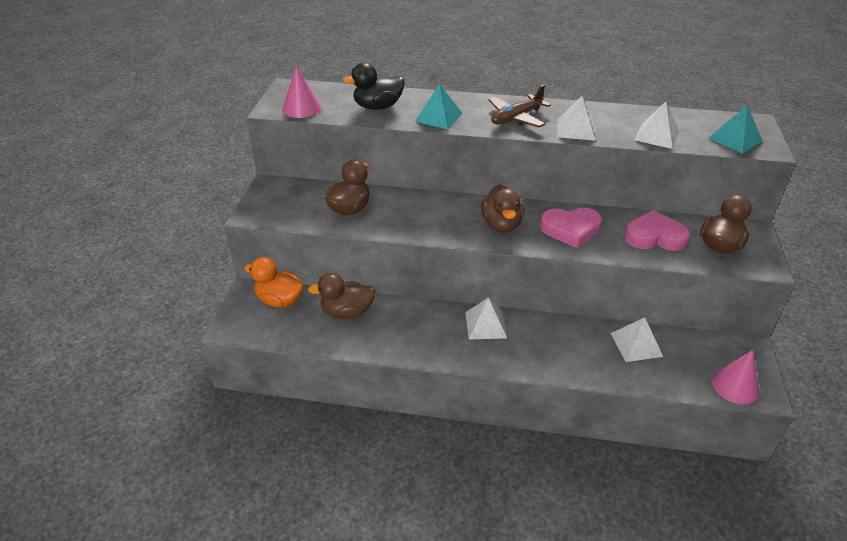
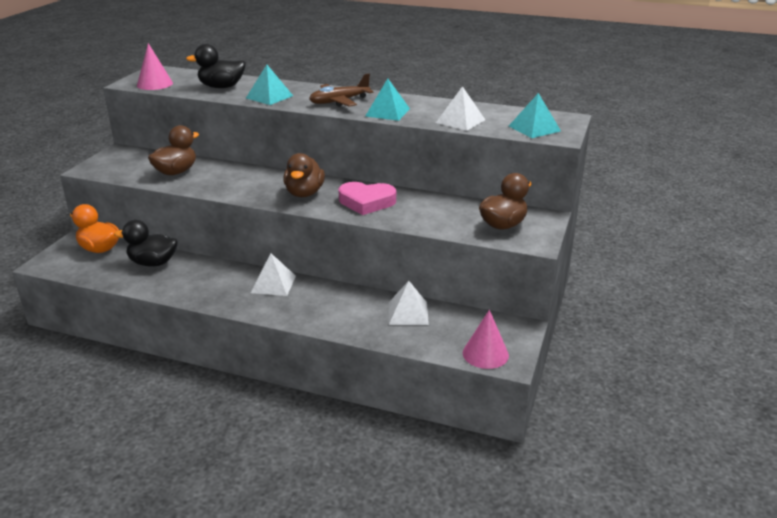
camera: 10 degrees right, 10 degrees down
brown duck [308,273,376,319] -> black duck [114,220,178,267]
white pyramid [557,96,596,141] -> turquoise pyramid [365,79,410,121]
pink heart [624,210,690,251] -> none

